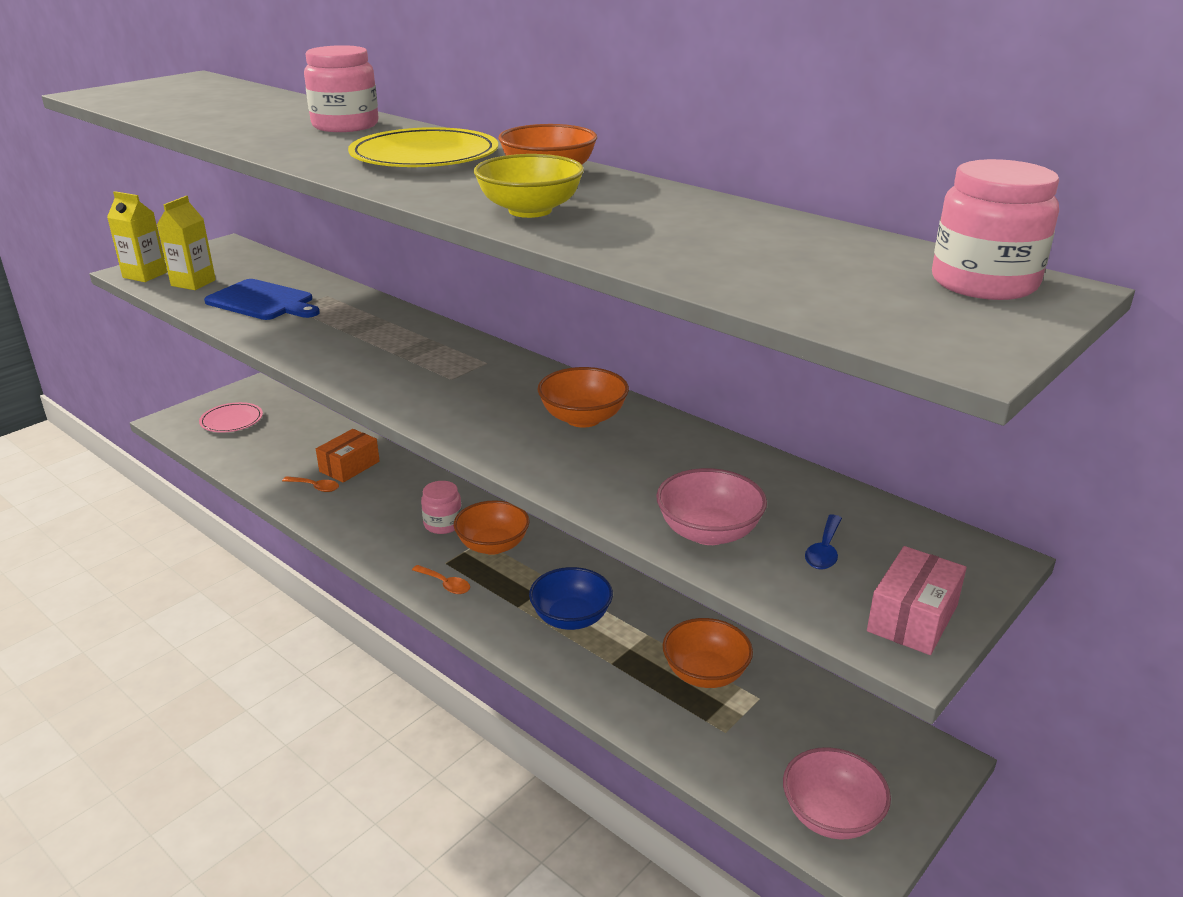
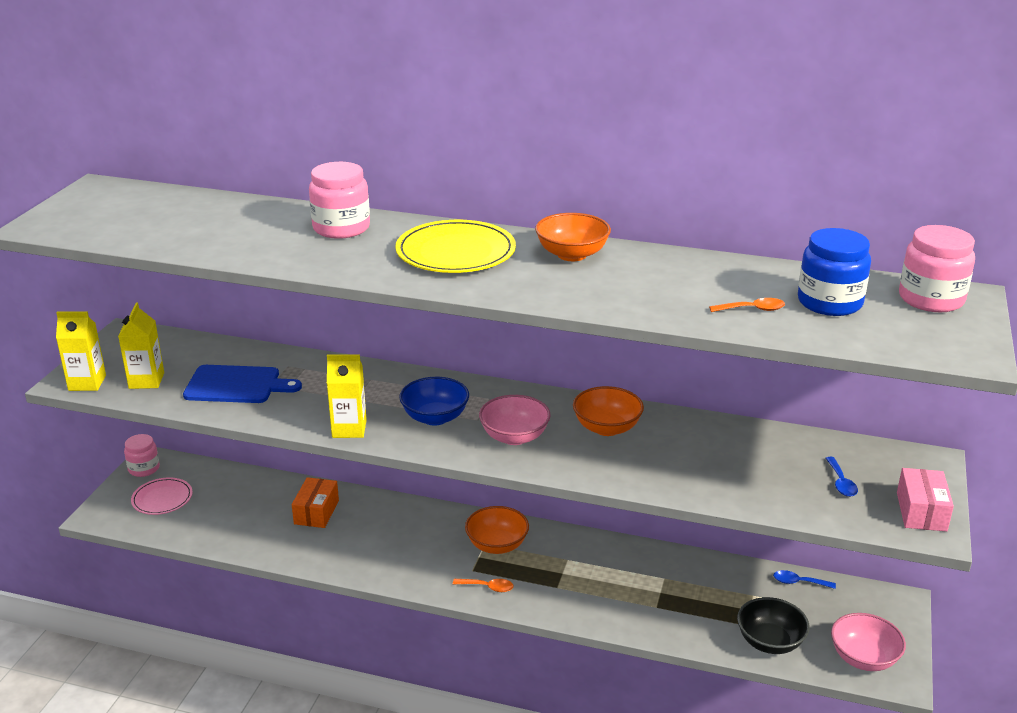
camera: 25 degrees left, 0 degrees up
orange spoon [282,476,339,492] -> orange spoon moved to [709,298,785,312]
pink jar [421,481,462,534] -> pink jar moved to [124,434,160,477]
yellow bowl [474,154,584,218] -> none
blue bowl [529,567,613,630] -> blue bowl moved to [399,377,469,426]
pink bowl [656,468,767,545] -> pink bowl moved to [479,395,551,445]
orange bowl [663,618,753,688] -> none
none -> yellow carton [327,354,367,438]
none -> black bowl [737,597,810,654]
none -> blue spoon [773,570,836,589]
none -> blue jar [798,228,871,316]

